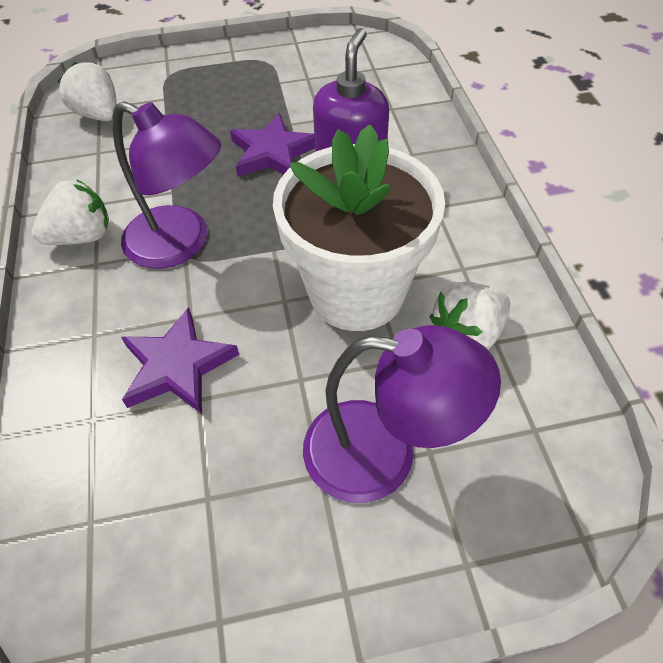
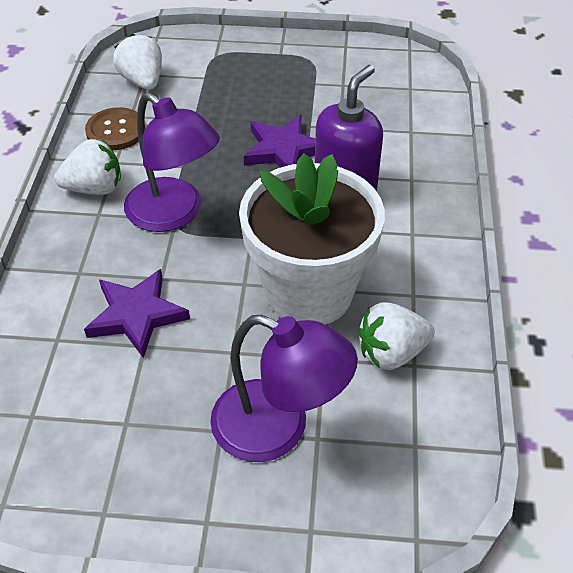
camera: 15 degrees right, 5 degrees down
none -> brown button [85,107,146,150]

